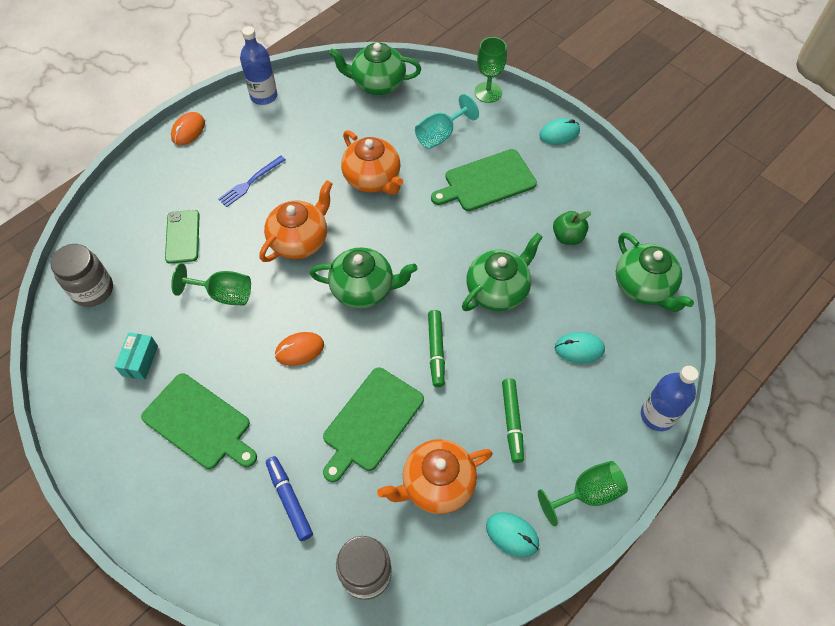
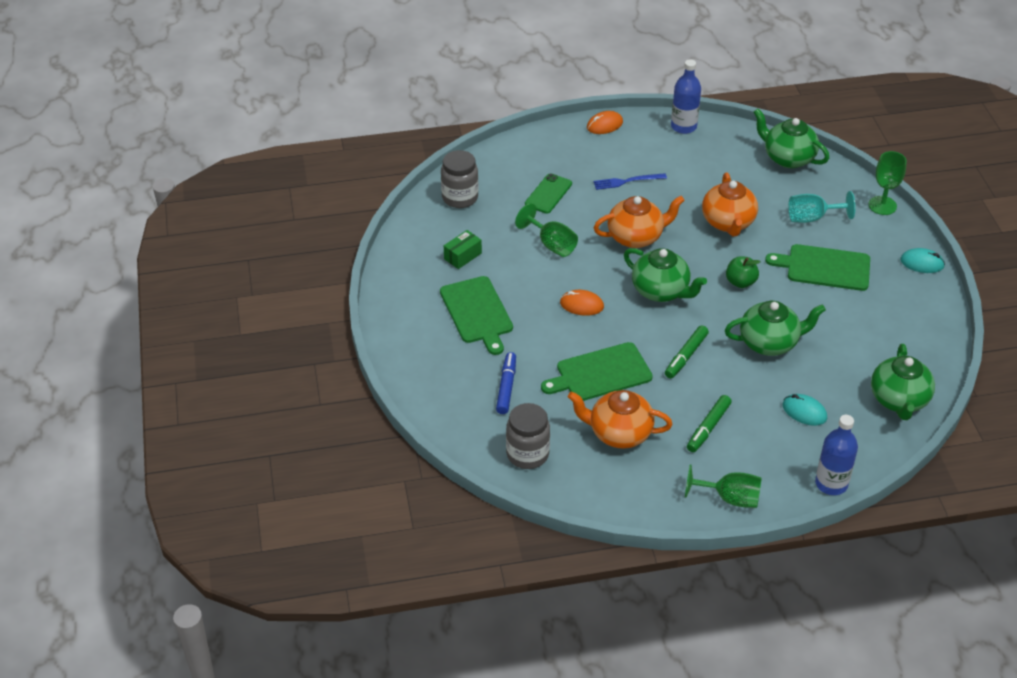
camera: 35 degrees right, 15 degrees down
turquoise box [114,332,158,380] -> green box [444,230,482,269]
turquoise mouse [486,512,539,557] -> none
green apple [553,211,591,245] -> green apple moved to [726,256,760,288]

